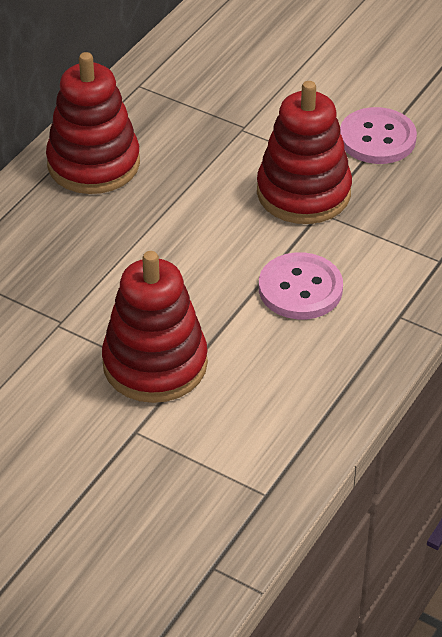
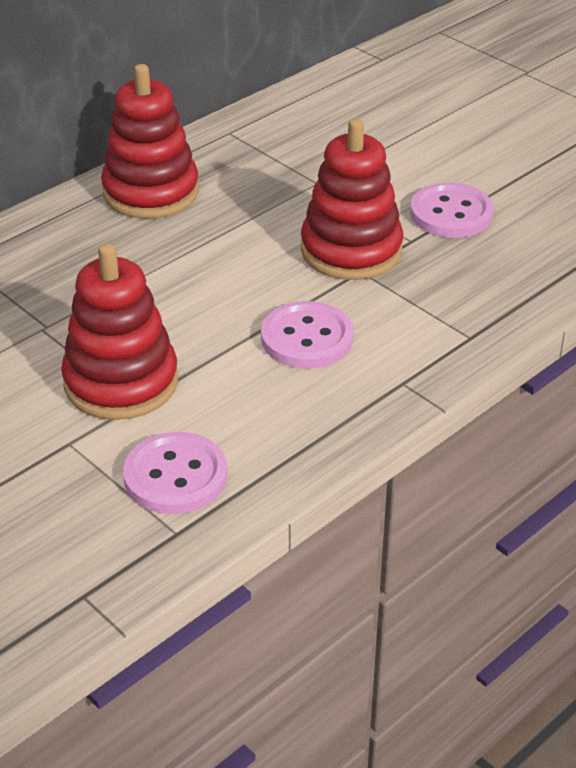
camera: 15 degrees right, 5 degrees down
none -> pink button [123,432,227,514]

